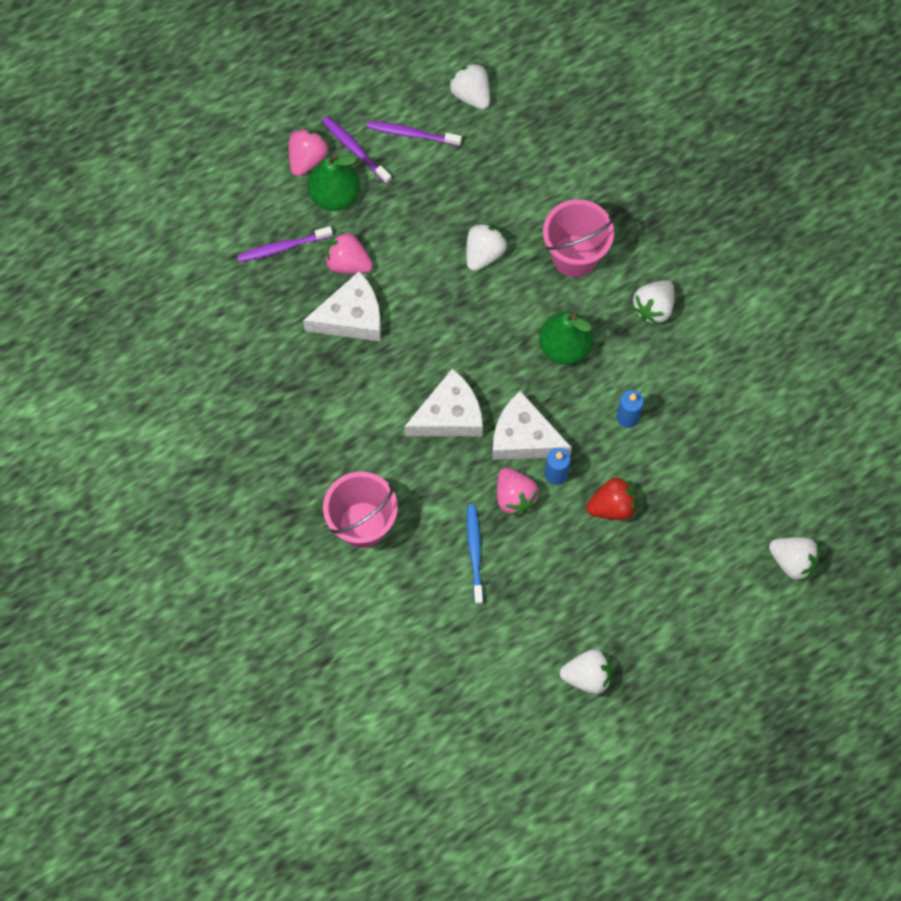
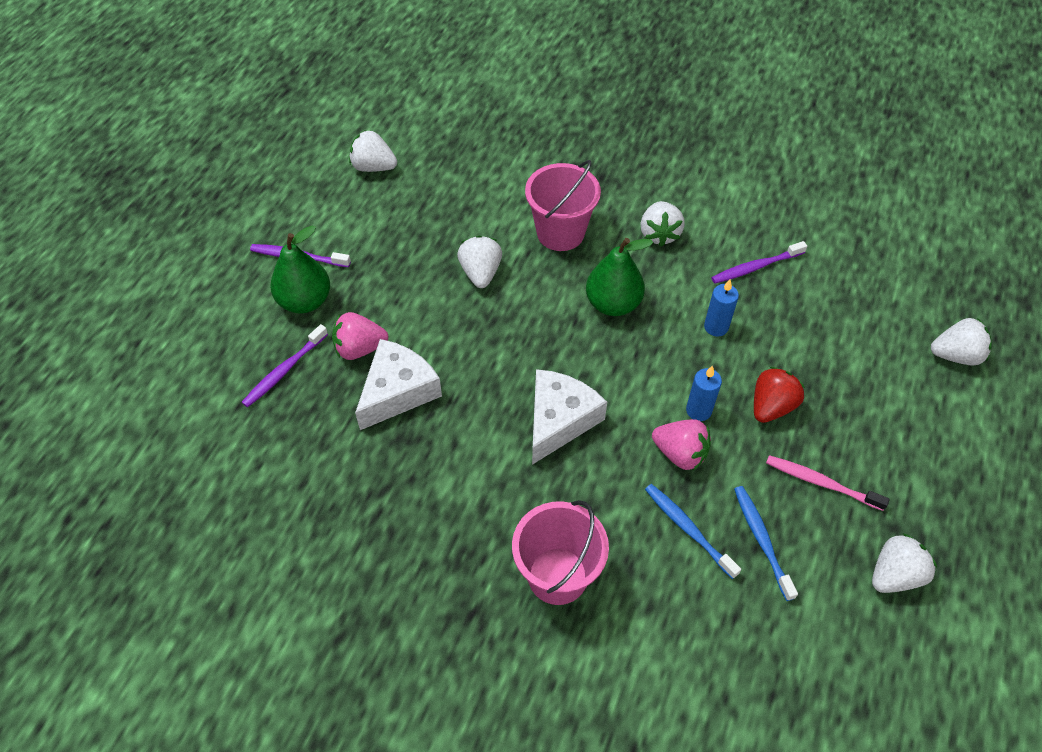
camera: 35 degrees left, 15 degrees down
pink strawberry [289,128,329,176] -> none
purple toothbrush [367,121,462,146] -> purple toothbrush moved to [711,241,807,283]
white cheese [492,391,572,460] -> none
none -> blue toothbrush [734,486,798,601]
none -> pink toothbrush [766,455,890,511]

